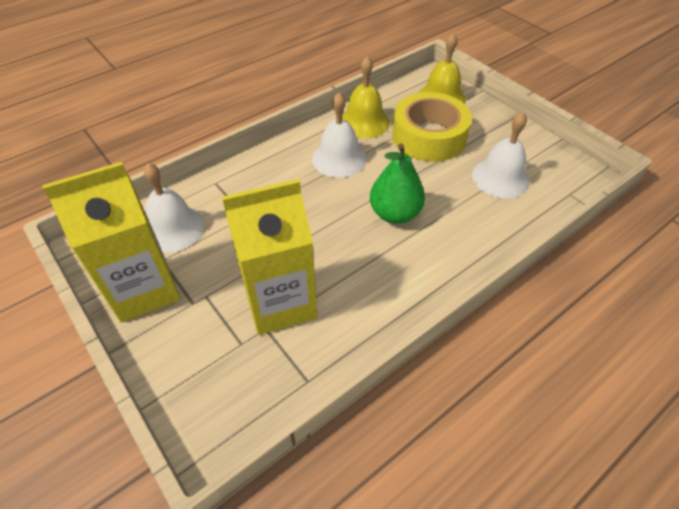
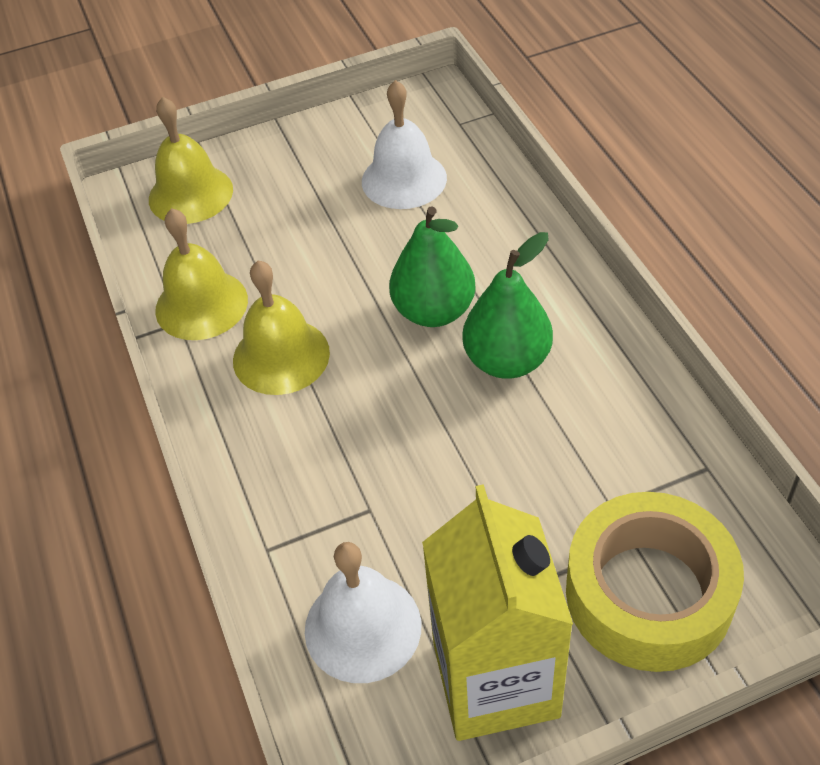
camera: 70 degrees left, 0 degrees up
yellow carton [222,179,317,335] -> none
white bell [312,93,366,178] -> yellow bell [233,260,330,395]
yellow tape [392,92,472,162] -> yellow tape moved to [566,492,744,672]
none -> green pear [462,232,553,379]

